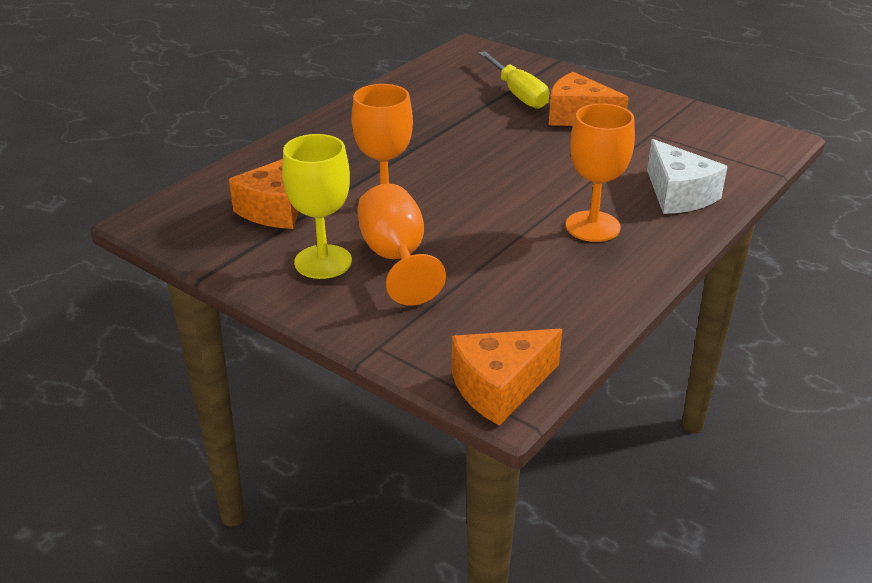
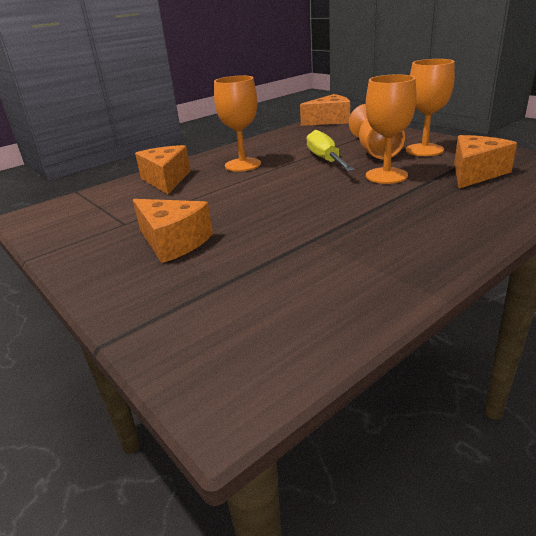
camera: 165 degrees left, 5 degrees down
yellow goblet [282,134,352,279] -> orange goblet [406,59,455,156]
yellow screwdriver [479,51,549,109] -> yellow screwdriver moved to [307,130,355,171]
white cheese [647,139,728,214] -> orange cheese [135,145,191,194]

